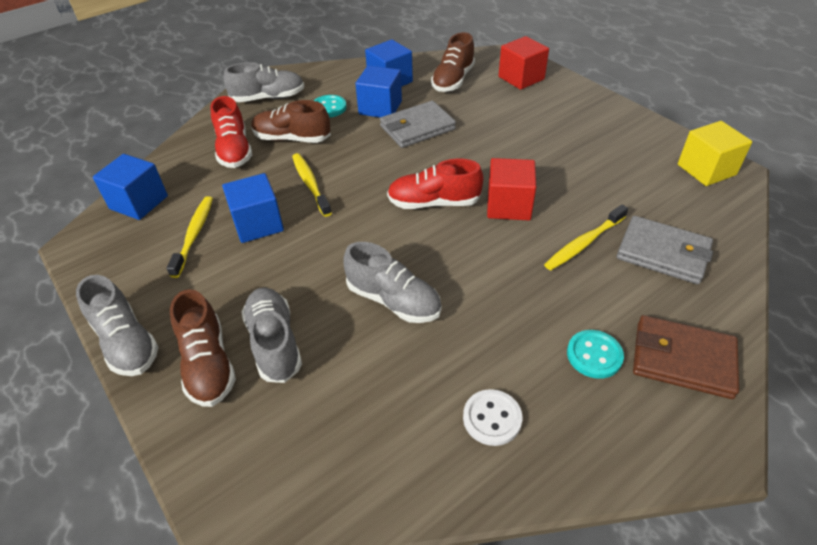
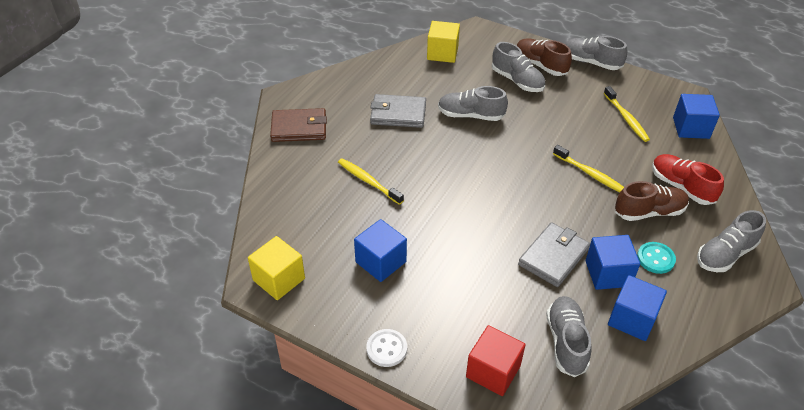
camera: 155 degrees right, 0 degrees up
blue cube [222,173,284,243] -> blue cube moved to [354,219,407,282]
red shoe [387,159,483,209] -> none
brown shoe [431,32,475,92] -> grey shoe [546,296,592,377]
white button [463,389,522,446] -> white button moved to [366,329,407,367]
red cube [487,158,536,220] -> none
yellow toothbrush [544,204,628,270] -> yellow toothbrush turned 75 degrees counterclockwise [338,158,404,205]
turquoise button [567,330,624,379] -> none
grey wallet [617,216,713,284] -> grey wallet moved to [370,94,426,128]
none -> yellow cube [427,21,460,63]

